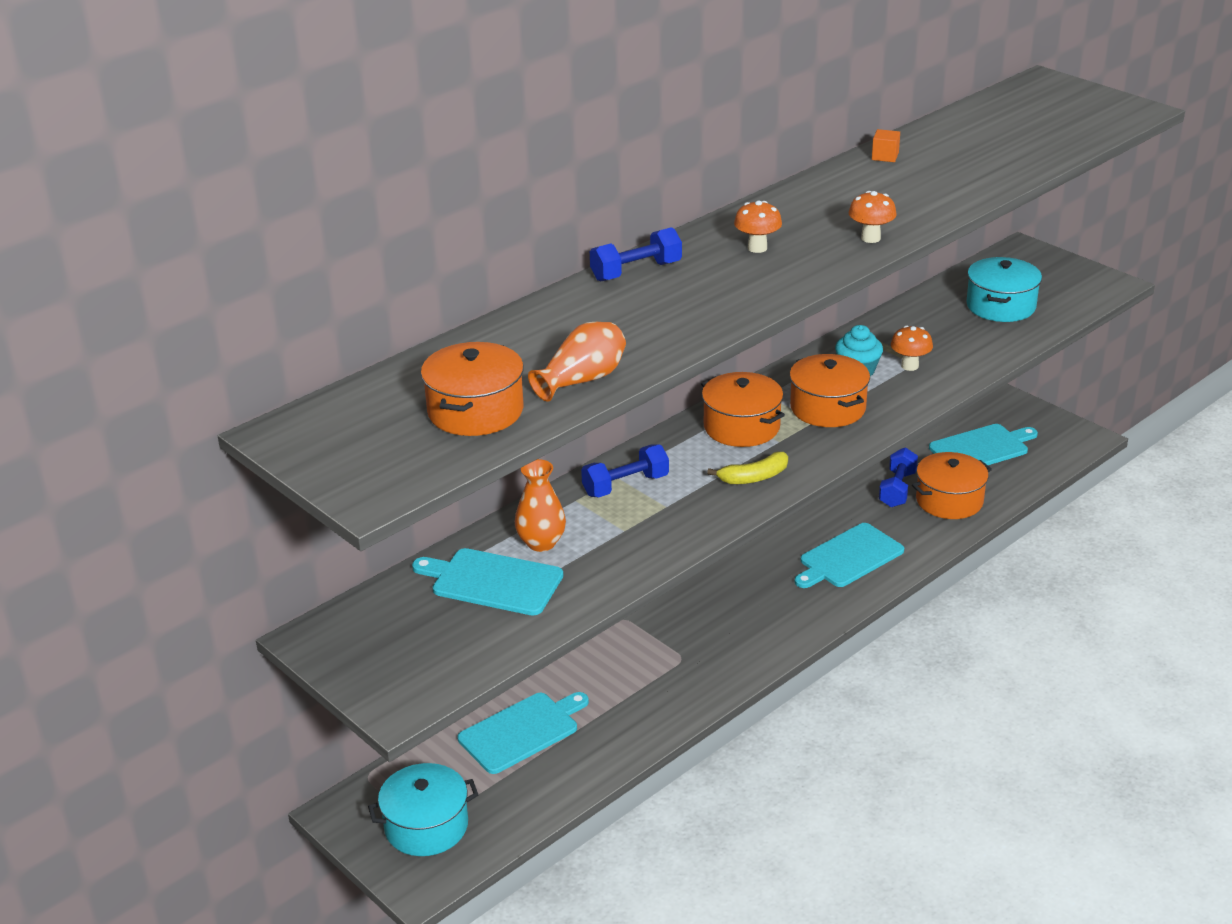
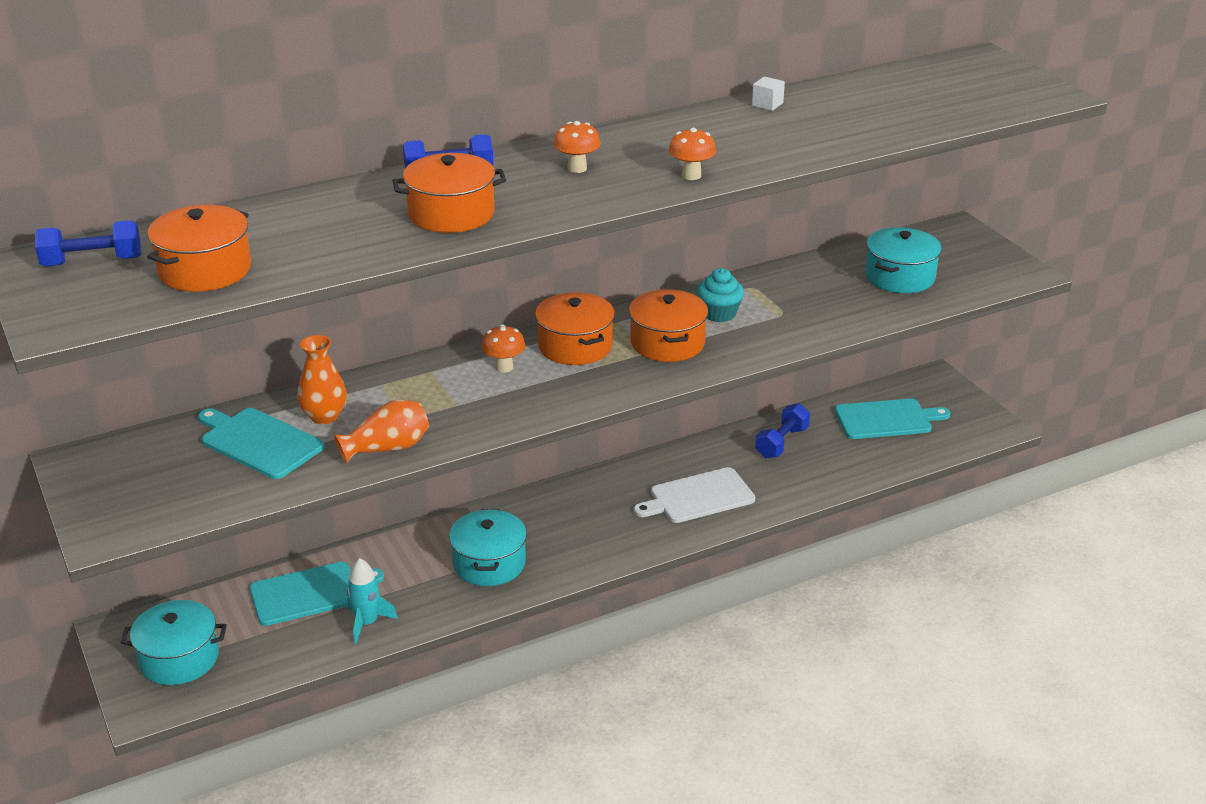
camera: 15 degrees right, 0 degrees up
orange vase [528,322,626,402] -> orange vase moved to [334,399,429,463]
blue dumbbell [581,444,669,497] -> blue dumbbell moved to [35,220,141,266]
yellow banana [707,452,788,484] -> none
turquoise cutting board [795,523,904,588] -> white cutting board [634,467,755,523]
orange cube [872,129,900,162] -> white cube [752,76,785,111]
orange mushroom [891,325,933,371] -> orange mushroom moved to [481,325,526,373]
orange pot [912,452,992,519] -> orange pot moved to [392,153,506,233]
none -> turquoise rocket [347,558,398,644]
none -> turquoise pot [449,509,527,586]

